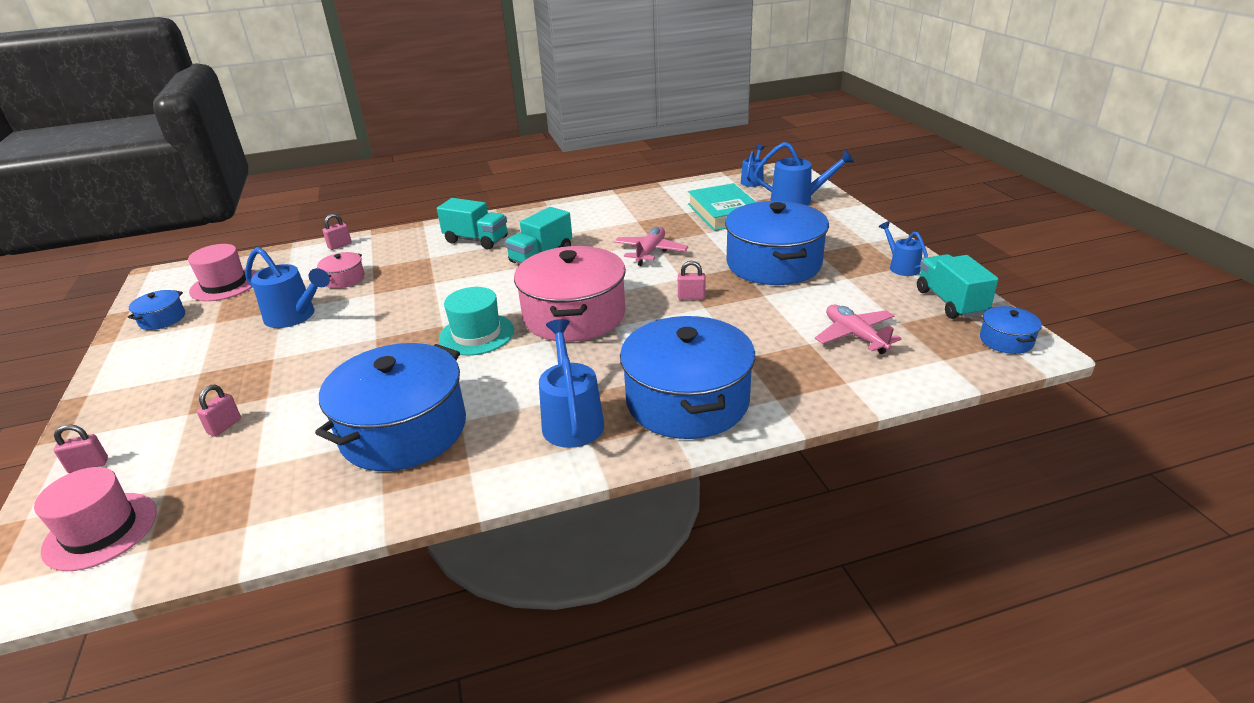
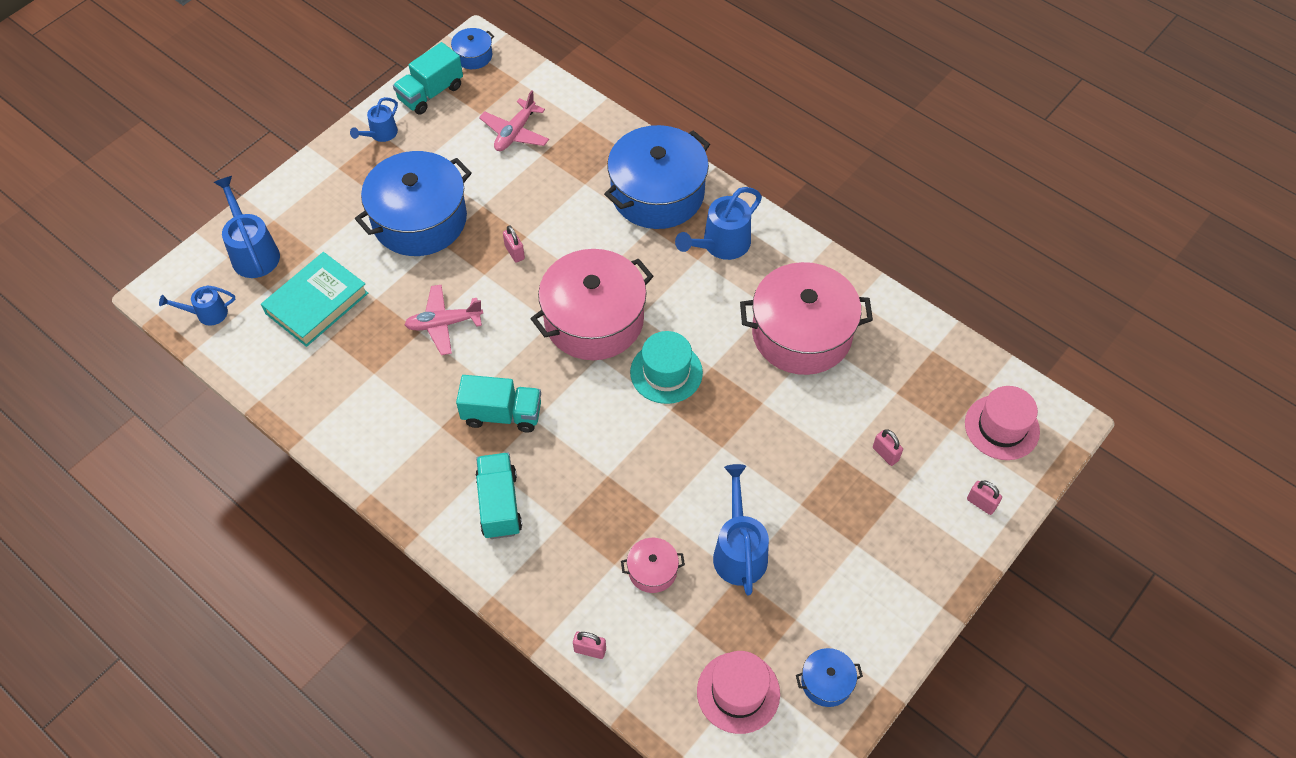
camera: 125 degrees left, 25 degrees up
pink padlock [197,385,241,436] -> pink padlock turned 60 degrees clockwise [873,429,903,466]
blue pot [315,343,466,471] -> pink pot [740,262,873,375]

